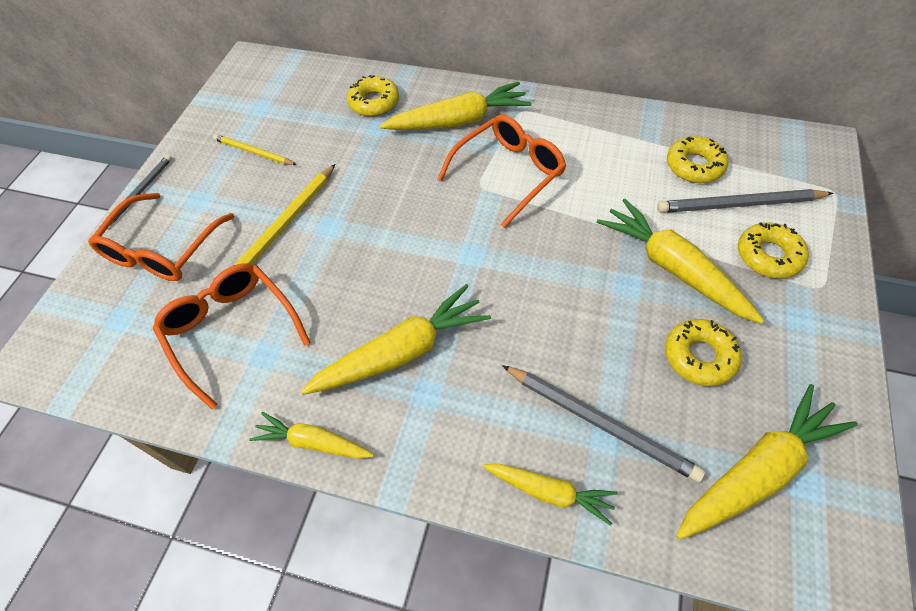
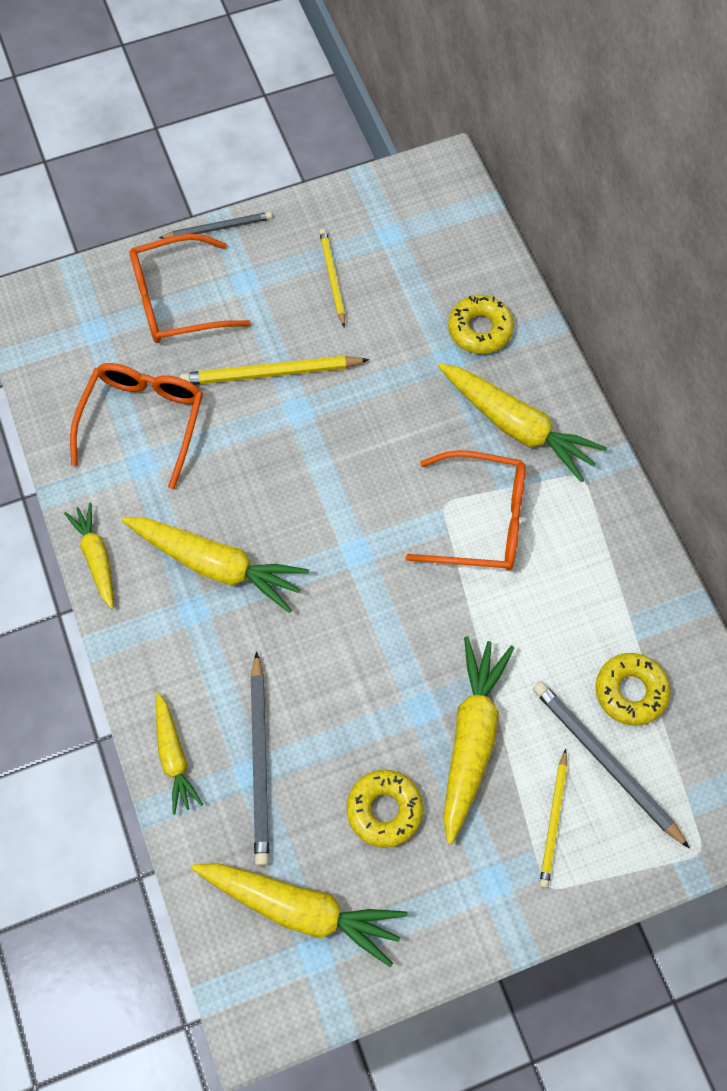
camera: 50 degrees right, 10 degrees up
yellow donut [738,222,809,278] -> yellow pencil [539,748,567,888]

